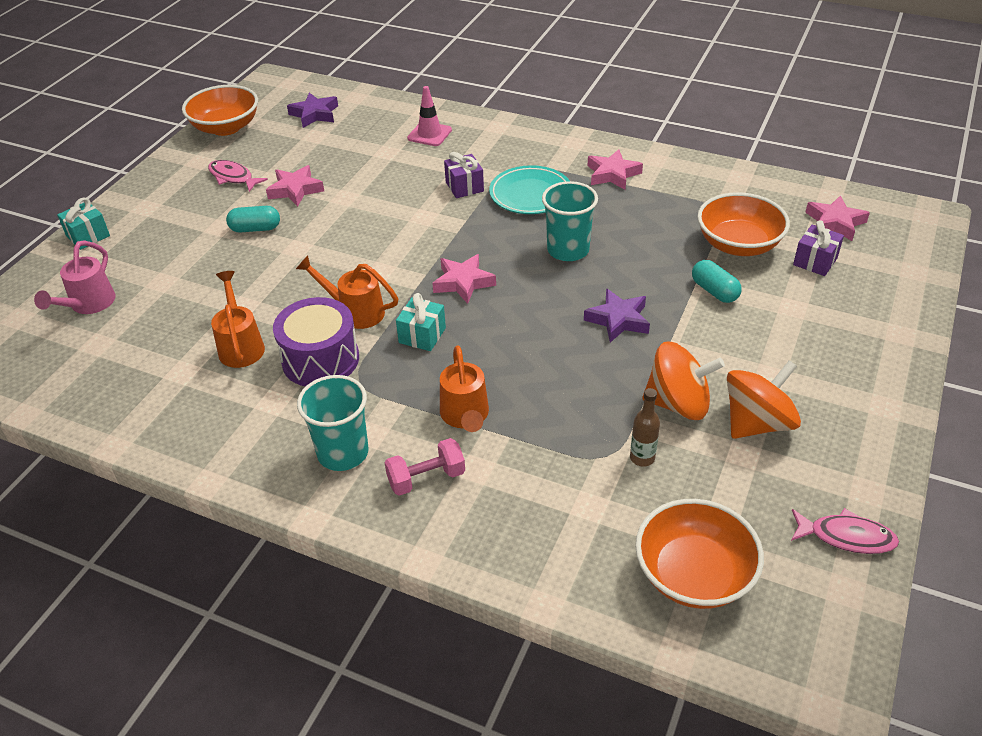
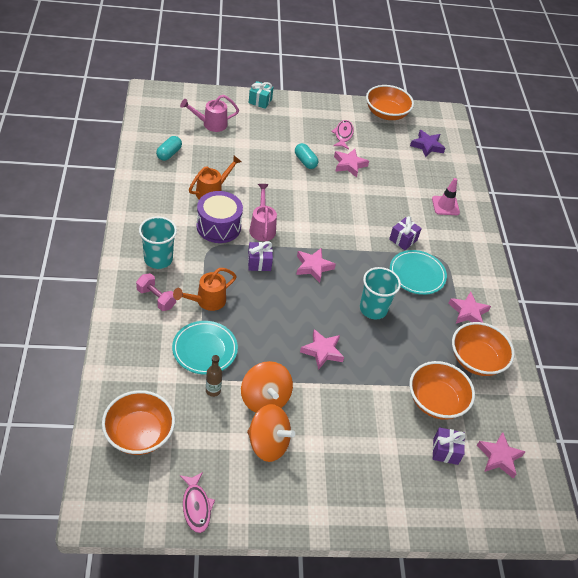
camera: 55 degrees right, 5 degrees up
orange watering can [296,255,398,329] -> pink watering can [249,184,277,241]
turquoise gift [396,293,446,351] -> purple gift [248,241,273,271]
purple star [584,289,650,342] -> pink star [300,329,344,370]
turquoise capsule [692,260,742,303] -> turquoise capsule moved to [156,136,182,161]
none -> turquoise plate [172,321,238,375]
none -> orange bowl [452,322,515,376]

